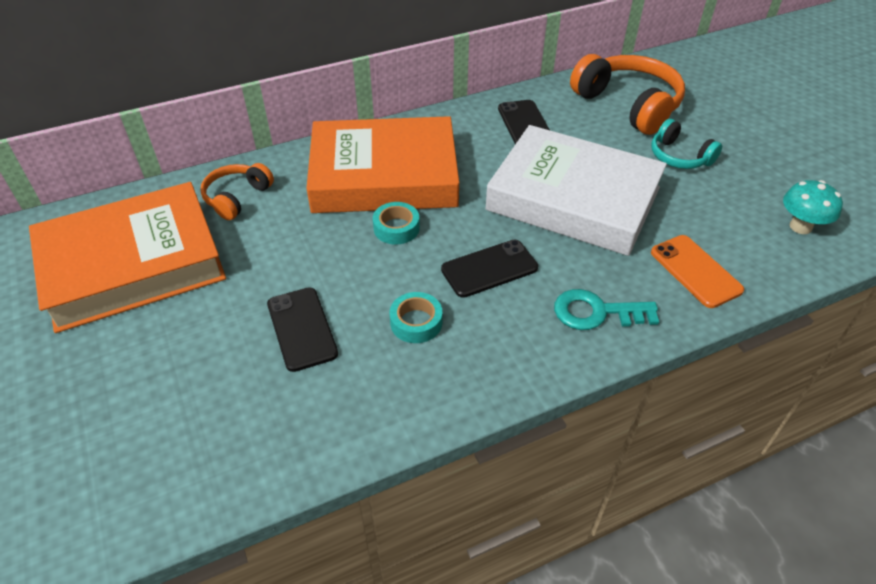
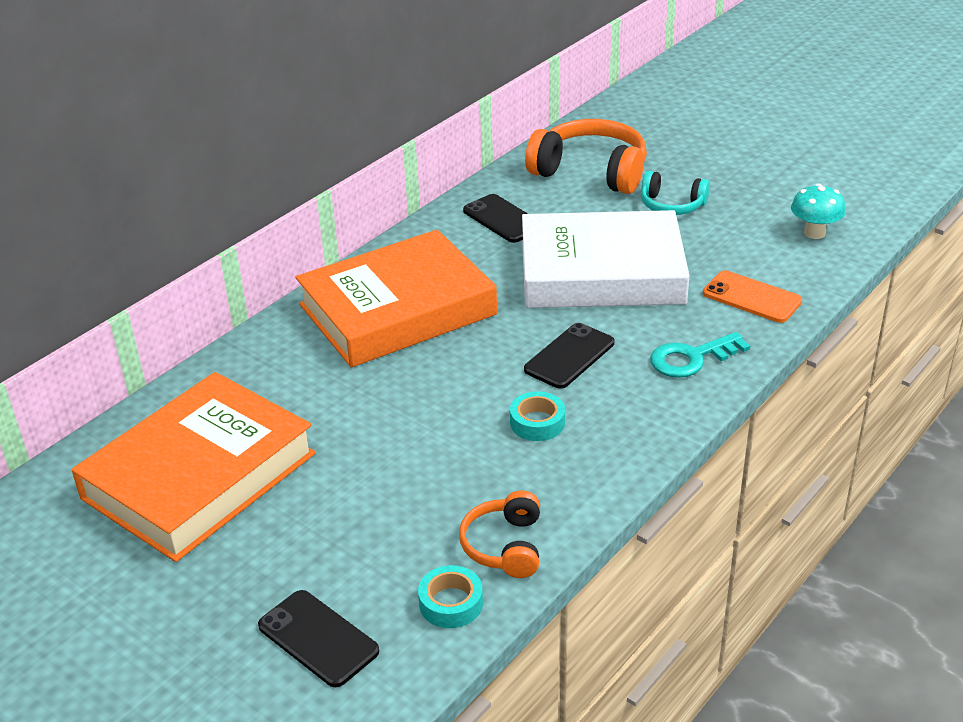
camera: 25 degrees left, 10 degrees down
orange headphones [200,163,274,220] -> orange headphones moved to [459,490,540,578]
black phone [267,287,338,372] -> black phone moved to [258,590,379,687]
turquoise tape [373,202,420,245] -> turquoise tape moved to [418,565,483,628]

